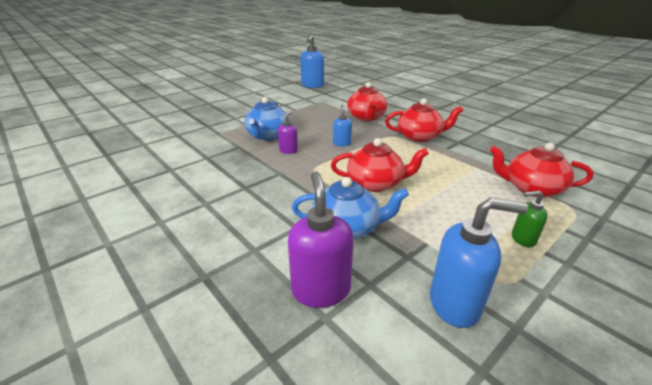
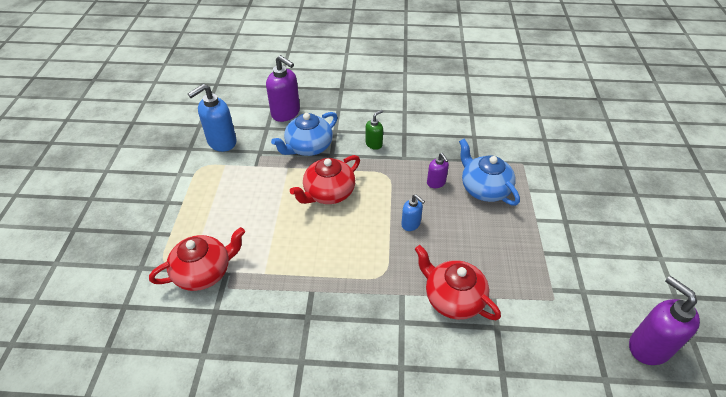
camera: 135 degrees right, 15 degrees up
blue soap dispenser [300,35,324,88] -> purple soap dispenser [629,276,700,365]
red teapot [385,98,463,142] -> none
green soap dispenser [512,191,548,248] -> green soap dispenser moved to [366,110,383,150]

